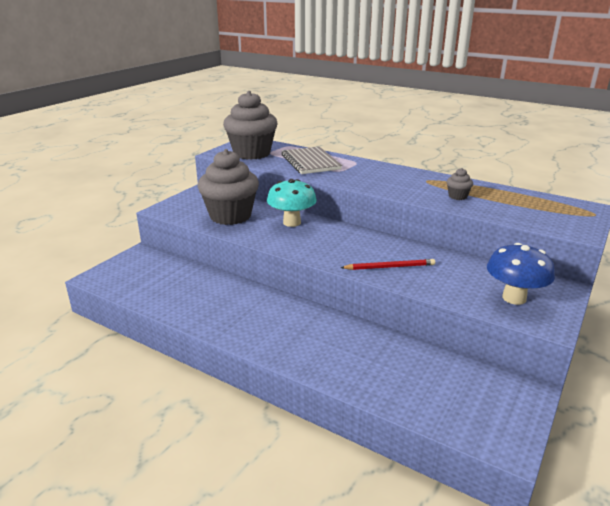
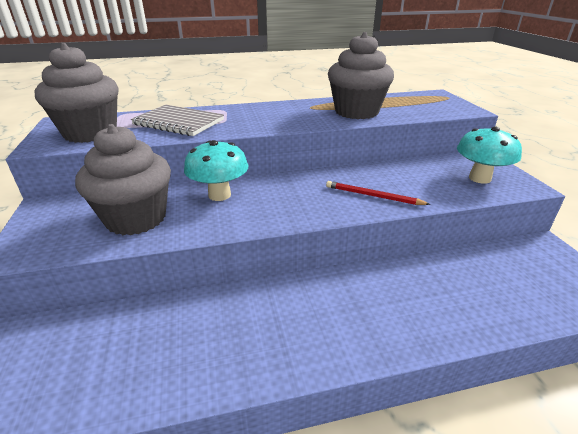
camera: 45 degrees left, 5 degrees up
red pencil [340,259,435,270] -> red pencil turned 105 degrees counterclockwise [326,181,431,205]
grey cupcake [447,168,473,200] -> grey cupcake [328,32,394,119], size x2.49
blue mushroom [487,243,555,305] -> turquoise mushroom [457,126,522,184]

